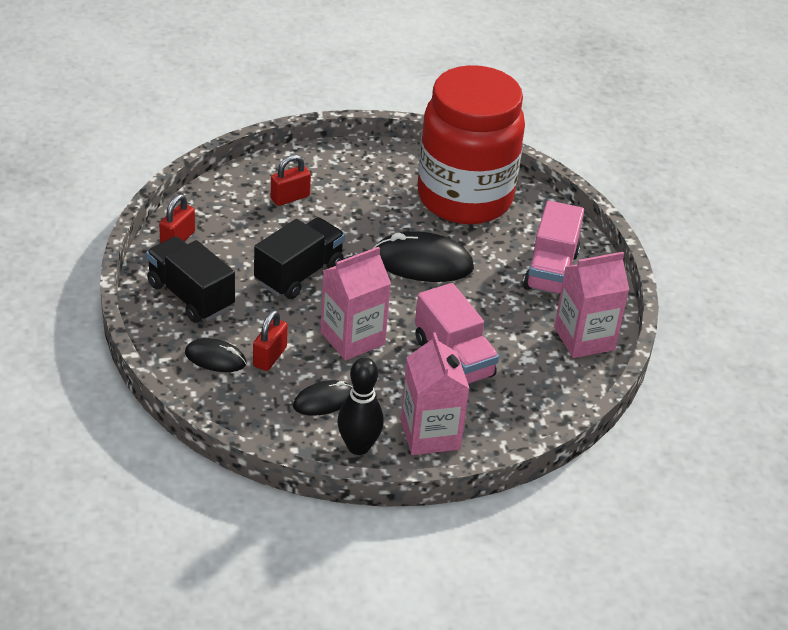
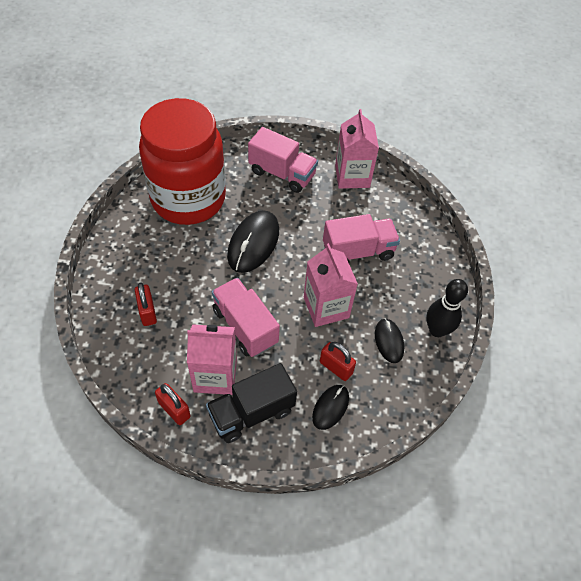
camera: 75 degrees left, 15 degrees up
black truck [254,217,345,299] -> pink truck [212,278,280,357]
pink carton [401,332,470,455] -> pink carton moved to [187,325,237,395]

